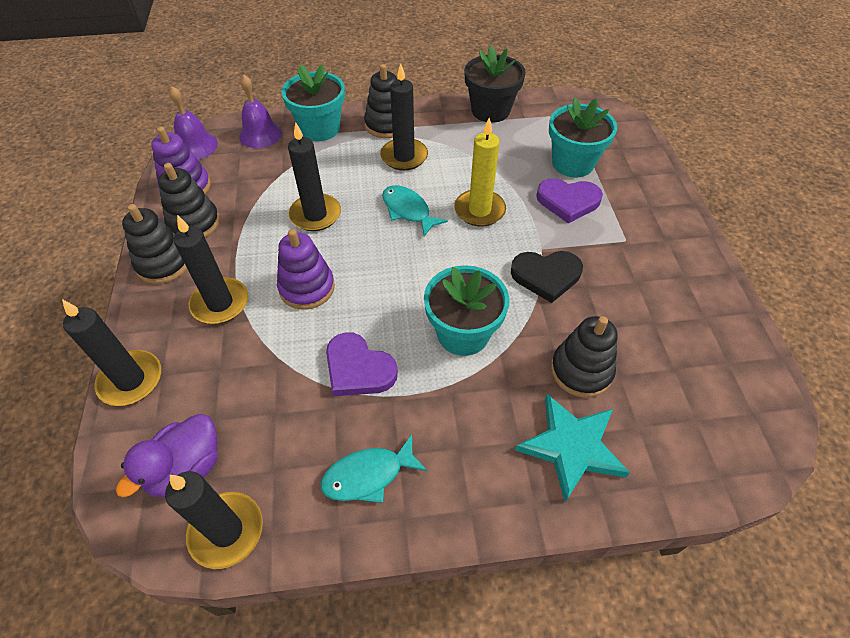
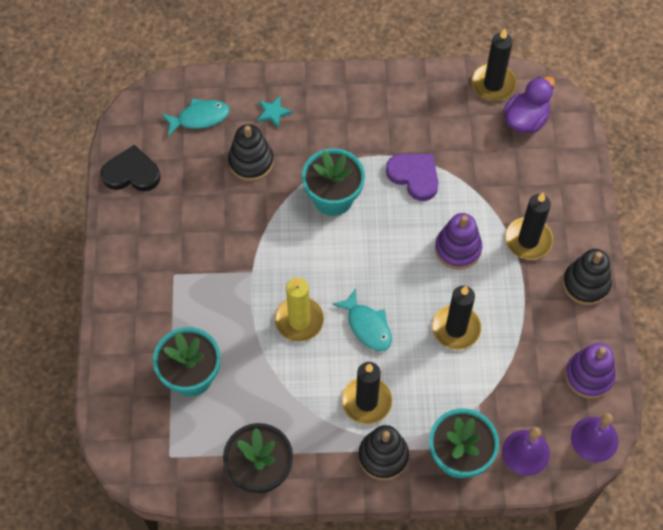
camera: 175 degrees left, 10 degrees up
black candle [62,299,161,406] -> none
black stacking toy [158,163,220,238] -> none
turquoise fish [321,434,427,503] -> turquoise fish moved to [161,98,229,136]
black heart [511,251,583,303] -> black heart moved to [101,145,161,191]
turquoise star [515,394,630,502] -> turquoise star [257,96,292,128], size x0.50
purple heart [536,178,603,224] -> none

